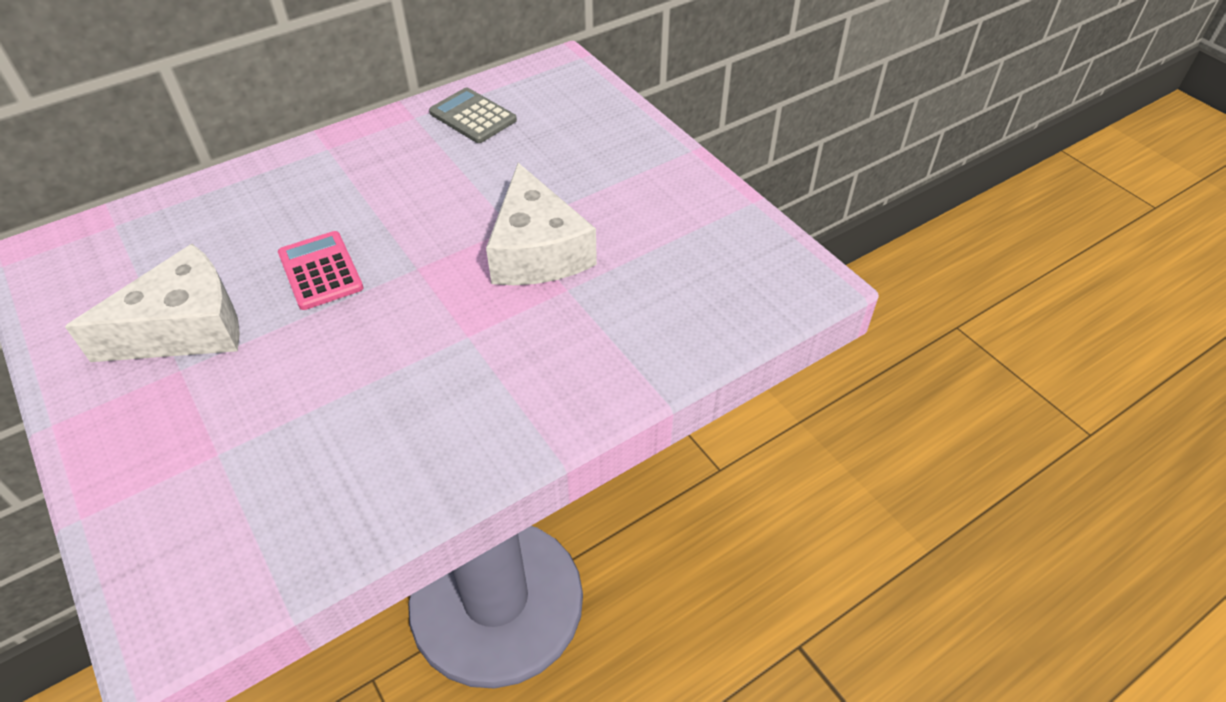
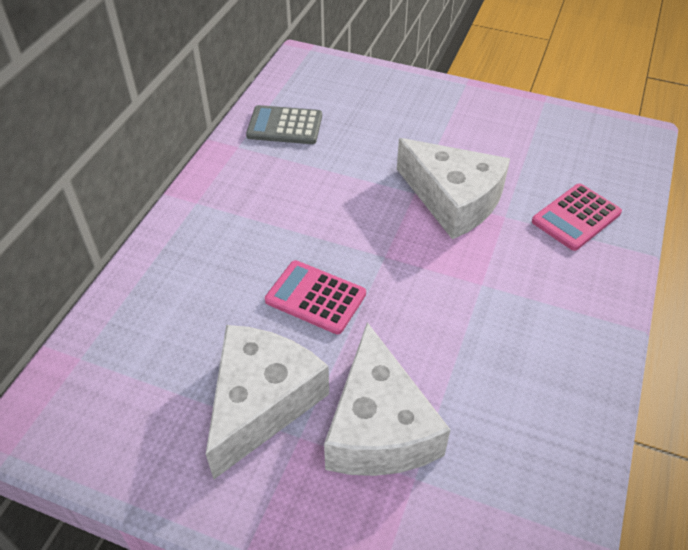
camera: 35 degrees left, 0 degrees up
none -> white cheese [324,322,451,476]
none -> pink calculator [532,184,622,251]

